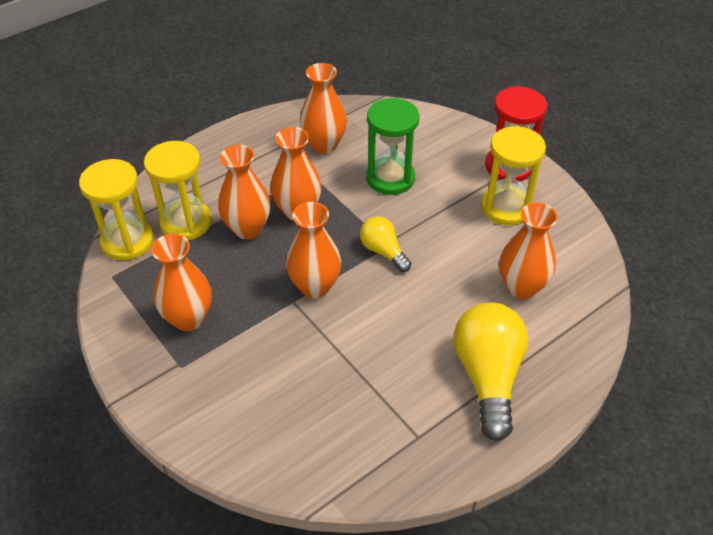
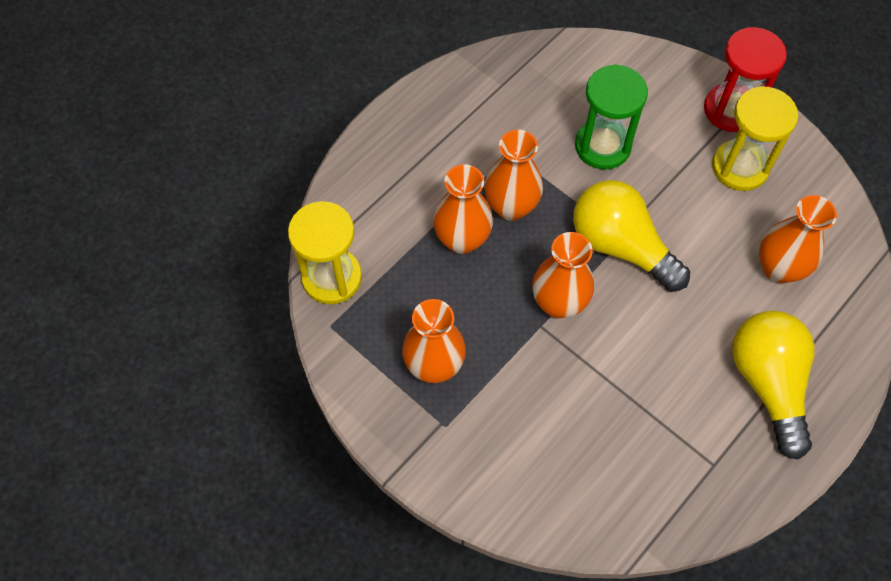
camera: 10 degrees left, 15 degrees up
yellow hourglass [144,141,212,240] -> none
orange vase [300,63,347,154] -> none
yellow light bulb [360,216,411,272] -> yellow light bulb [573,180,690,292], size x1.82

